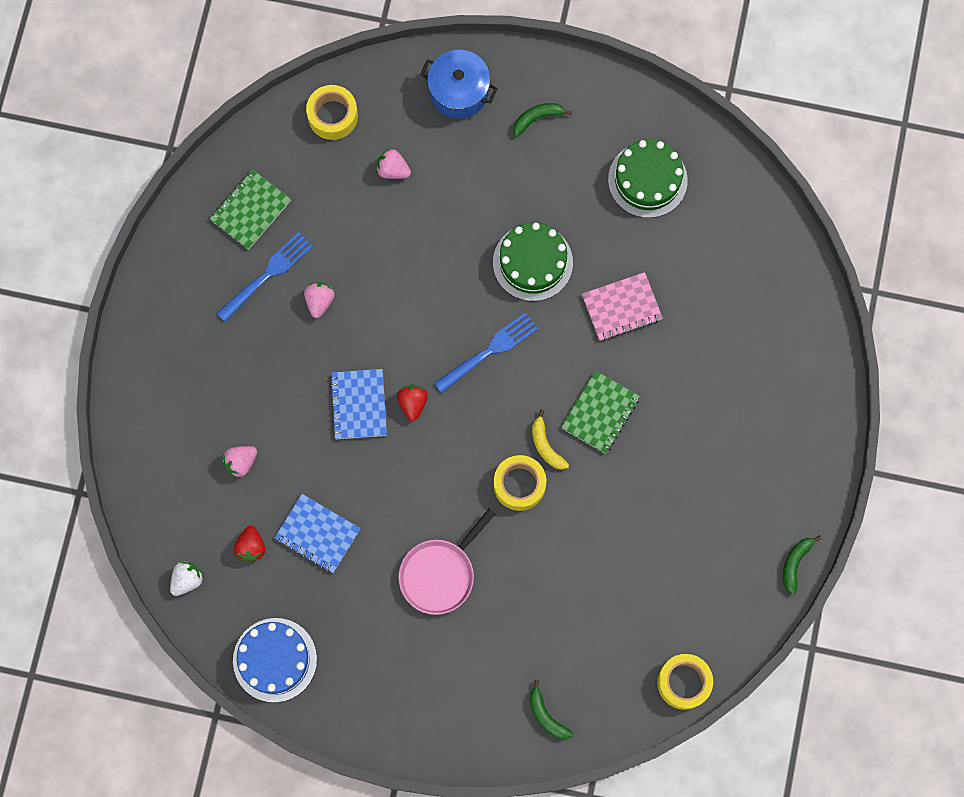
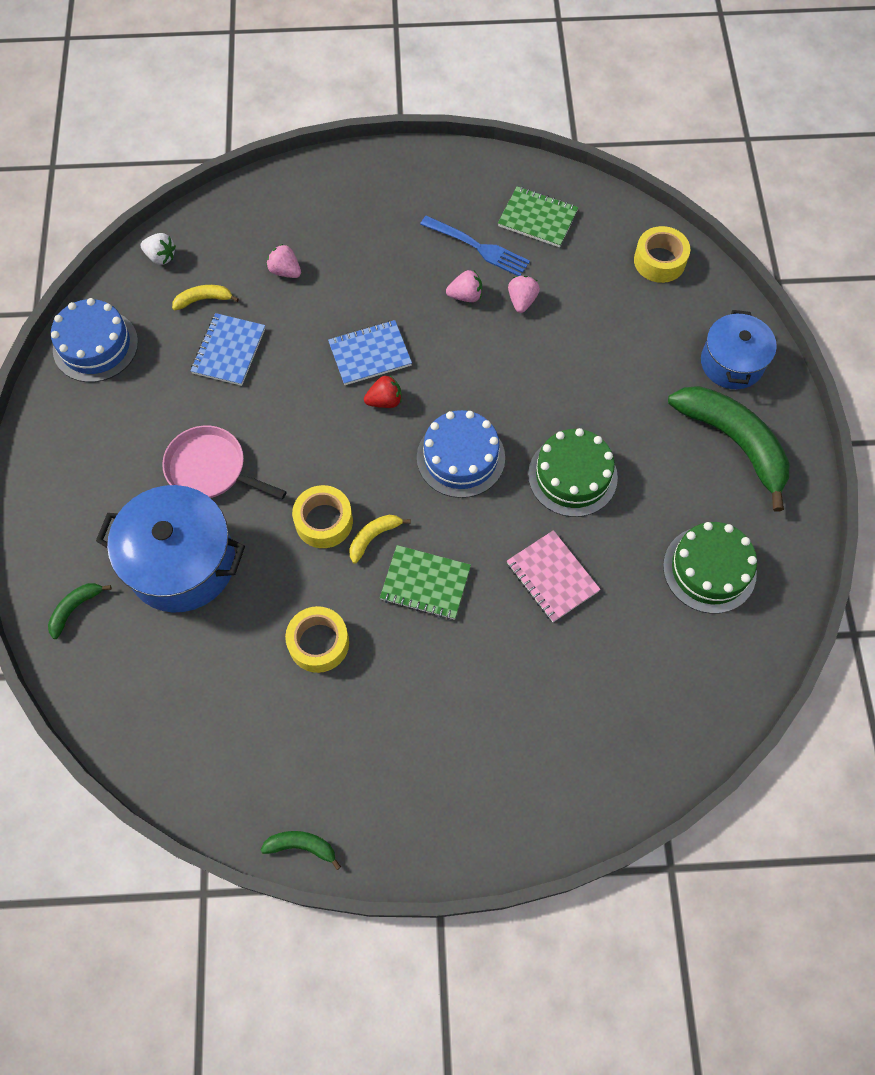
camera: 75 degrees right, 10 degrees down
red strawberry [234,526,265,562] -> yellow banana [172,285,239,310]
pink strawberry [376,149,411,179] -> pink strawberry moved to [508,276,540,313]
blue fork [434,312,538,393] -> blue cake [417,410,505,498]
green banana [513,103,572,137] -> green banana [668,386,789,512], size x2.27
yellow tape [657,654,713,710] -> yellow tape moved to [285,606,349,673]
none -> blue pot [96,485,245,613]

